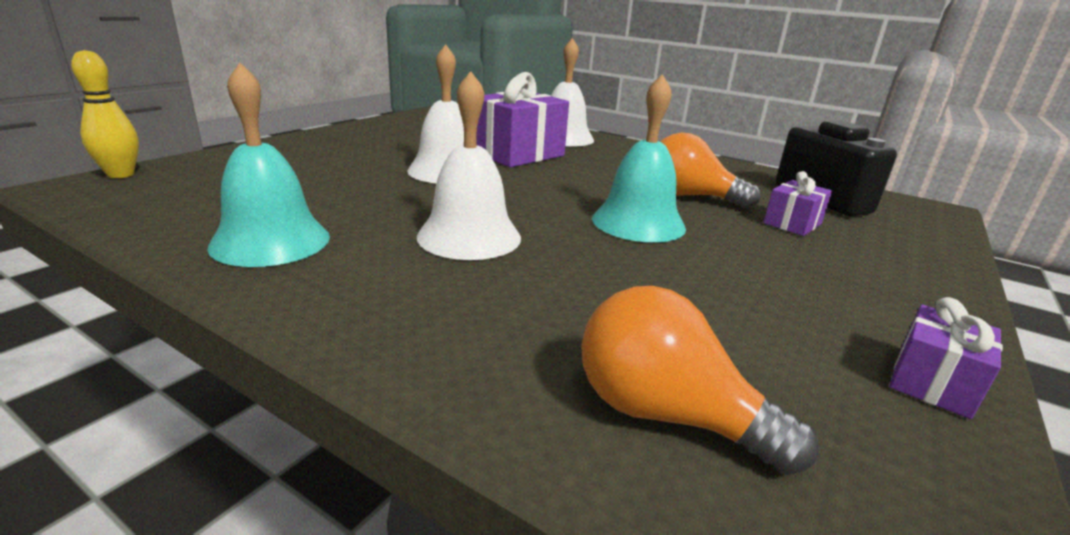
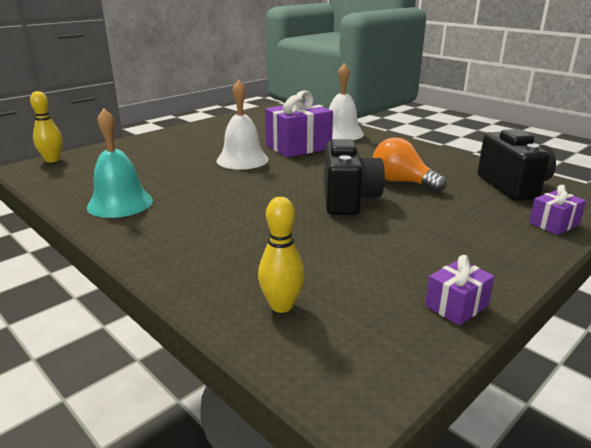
camera: 15 degrees right, 0 degrees up
white bell [417,71,521,260] -> none
orange light bulb [581,286,819,475] -> yellow bowling pin [258,197,305,313]
turquoise bell [592,74,686,243] -> black camera [324,139,385,215]
purple gift [763,171,832,236] -> purple gift moved to [529,185,586,235]

